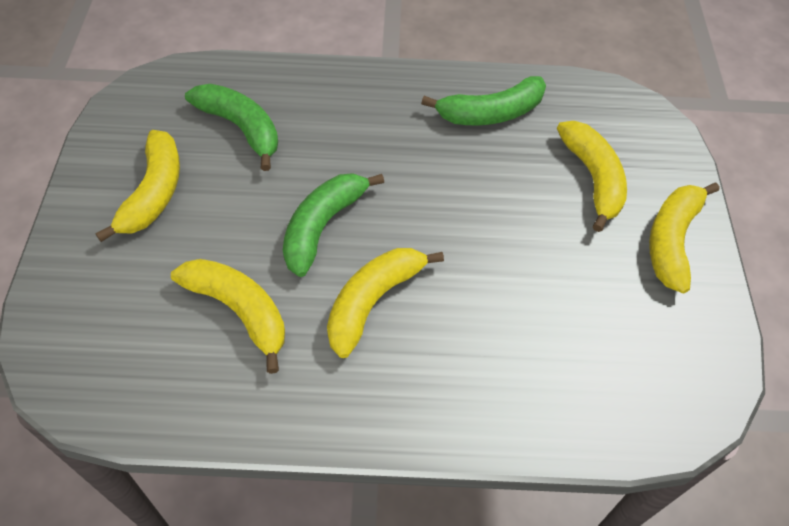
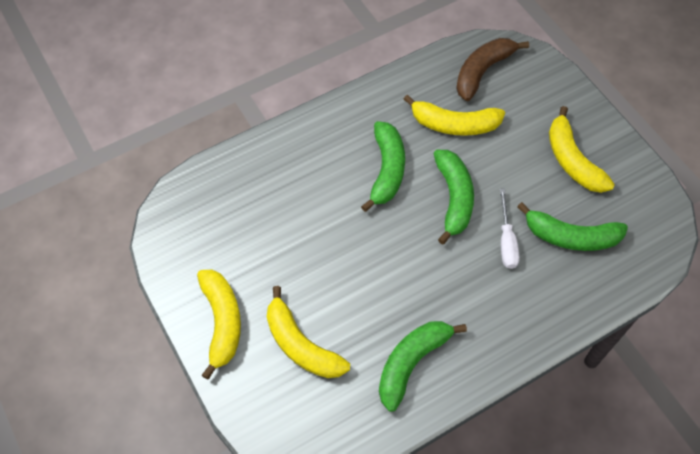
camera: 150 degrees right, 5 degrees up
yellow banana [327,248,444,358] -> green banana [361,121,405,212]
none -> brown banana [456,38,529,101]
none -> white screwdriver [500,189,520,269]

